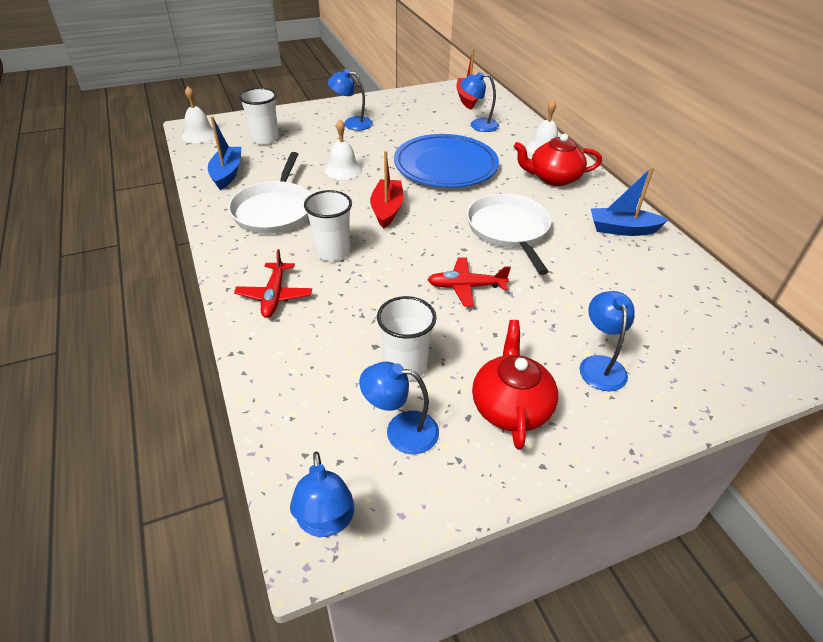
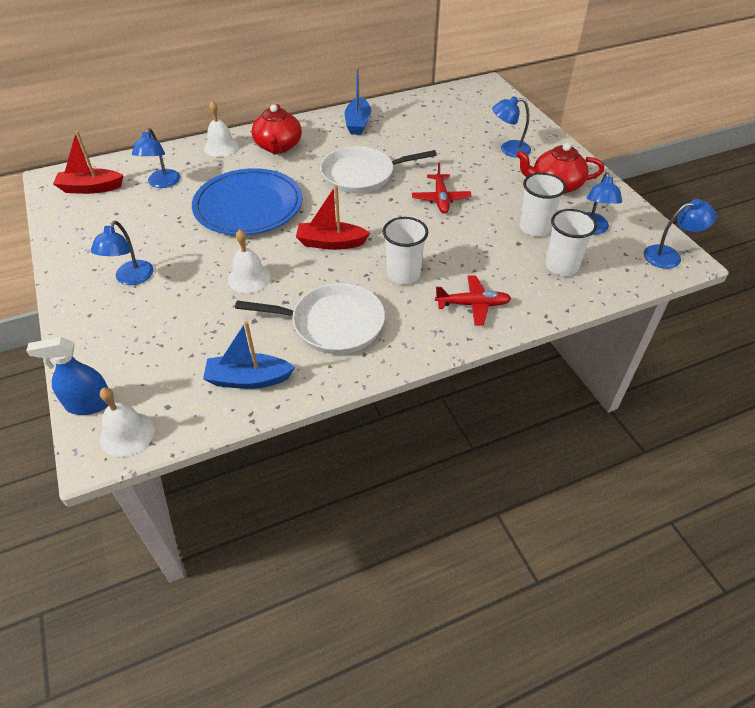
camera: 90 degrees left, 5 degrees up
white cup [239,88,279,145] -> white cup moved to [545,209,597,276]
none -> blue spray bottle [26,337,109,415]

